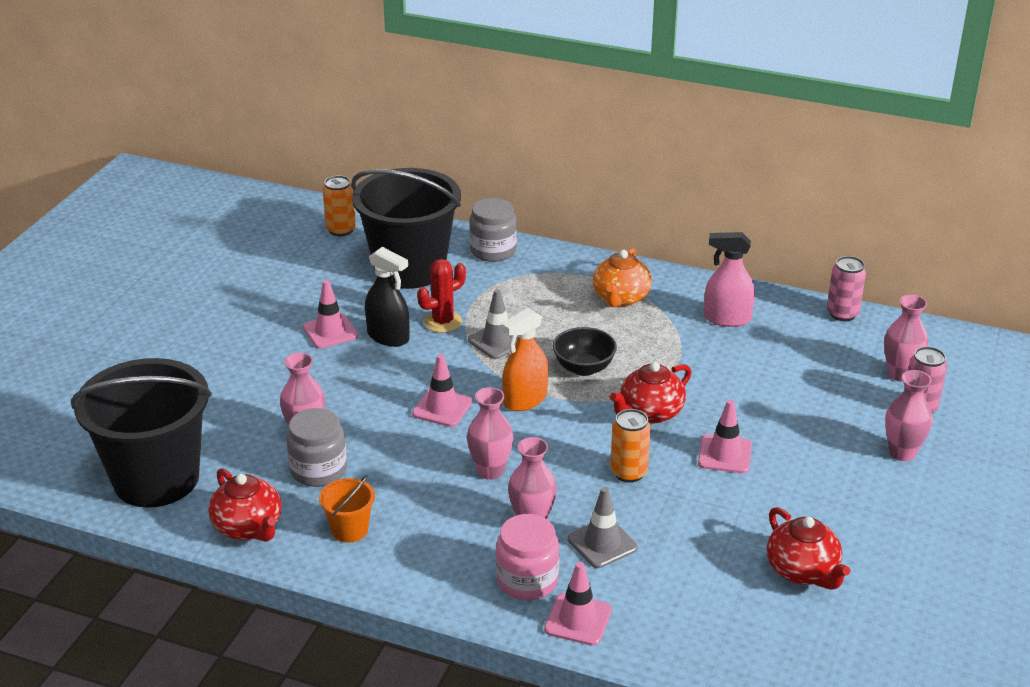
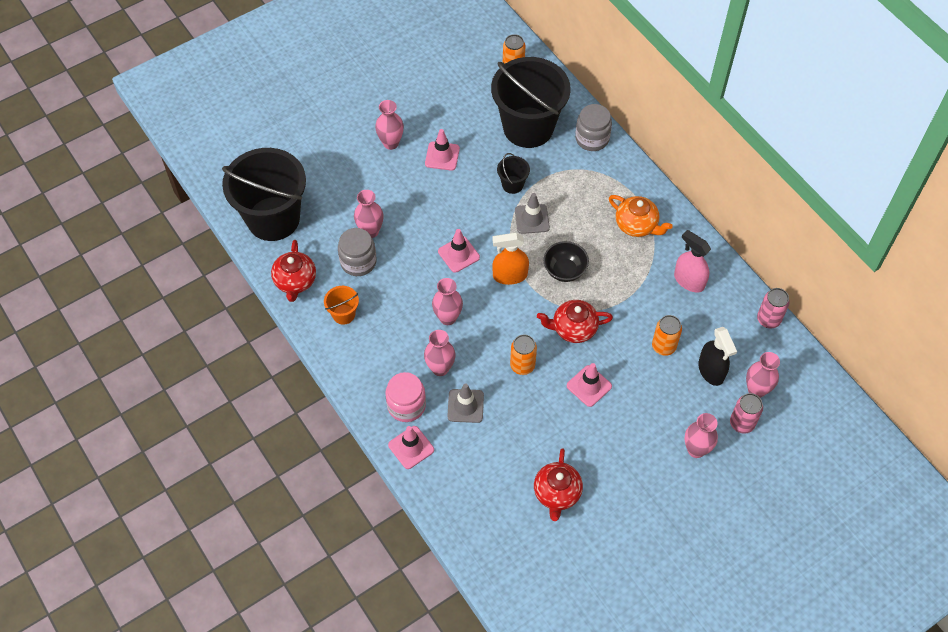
camera: 35 degrees right, 25 degrees up
black spray bottle [365,247,409,347] -> black spray bottle moved to [698,327,737,386]
red cactus [417,259,466,333] -> black bucket [497,153,530,194]
orange teapot [593,248,652,307] -> orange teapot turned 105 degrees counterclockwise [609,195,673,237]
none -> pink vase [375,100,404,150]
none -> orange can [652,315,682,356]

